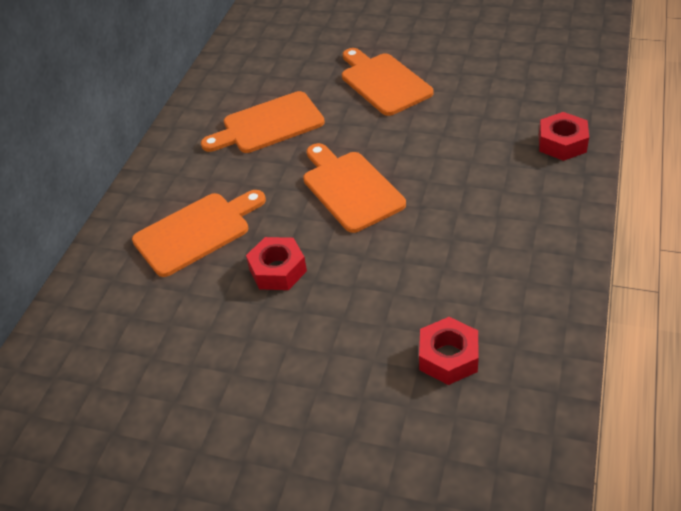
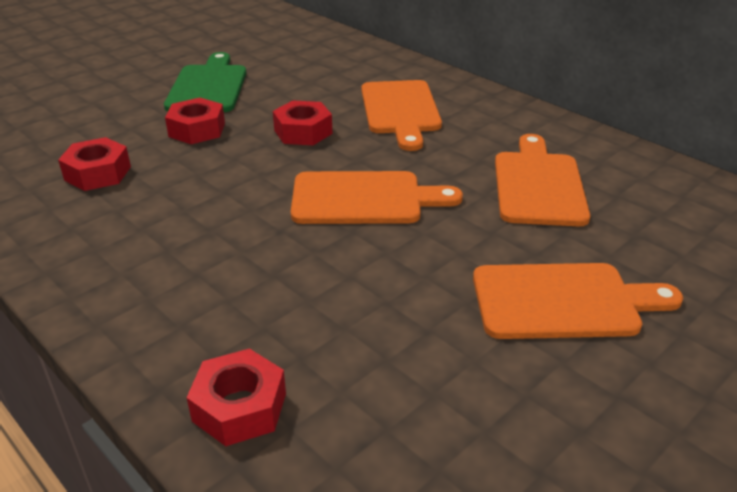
camera: 115 degrees right, 10 degrees down
none -> green cutting board [164,52,246,112]
none -> red nut [165,98,225,144]

